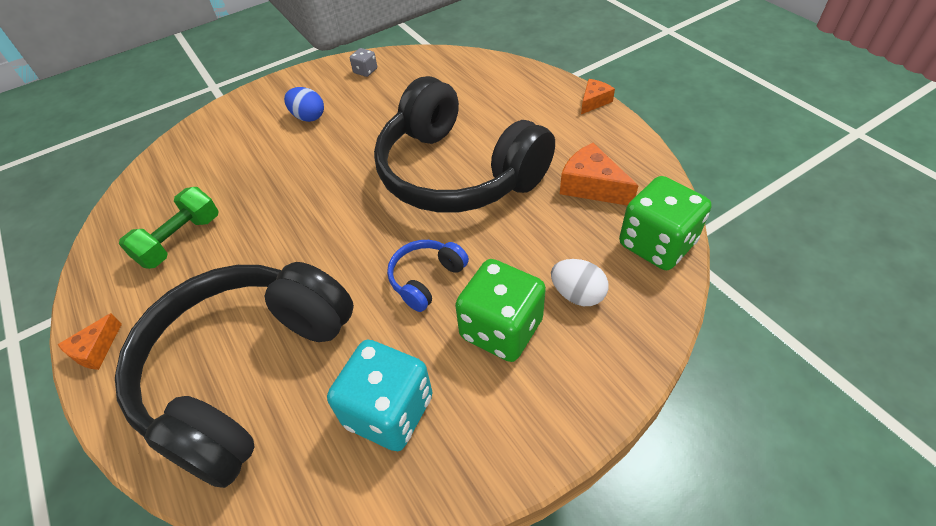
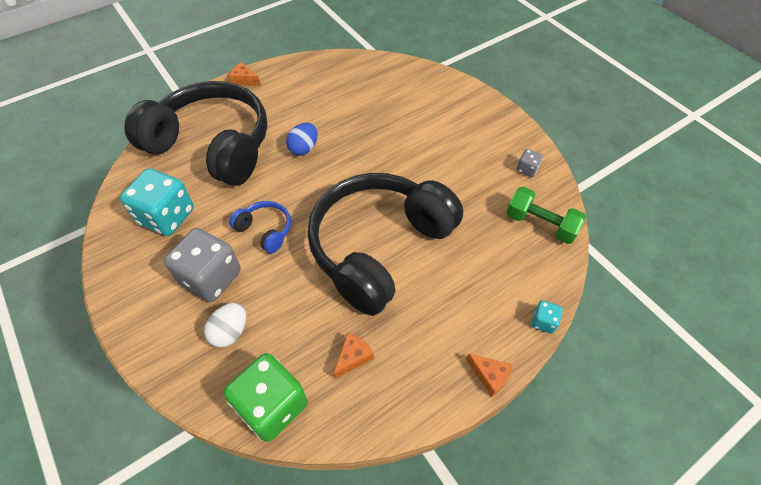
camera: 85 degrees right, 5 degrees up
green dumbbell [119,187,218,269] -> green dumbbell moved to [506,186,586,244]
blue egg [284,87,324,122] -> blue egg moved to [286,123,318,155]
green dice [455,259,546,362] -> grey dice [164,228,241,302]
orange cheese [560,143,638,206] -> orange cheese [334,333,374,378], size x0.62
none -> turquoise dice [532,300,562,334]

